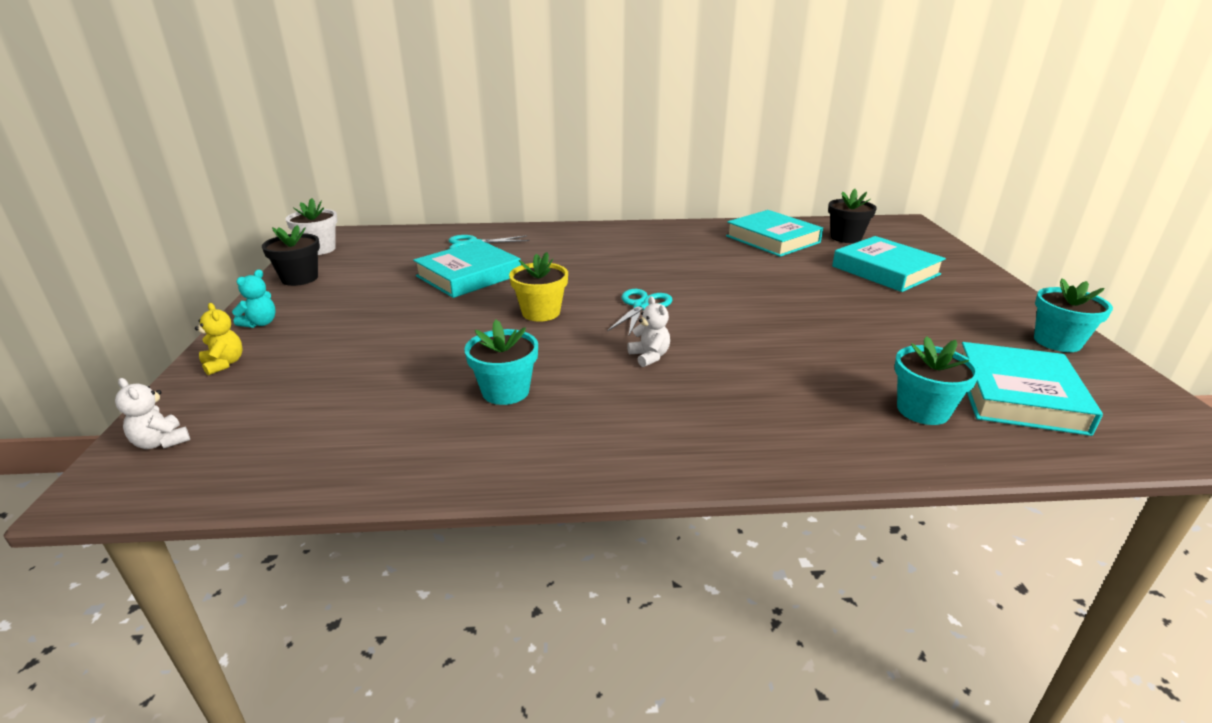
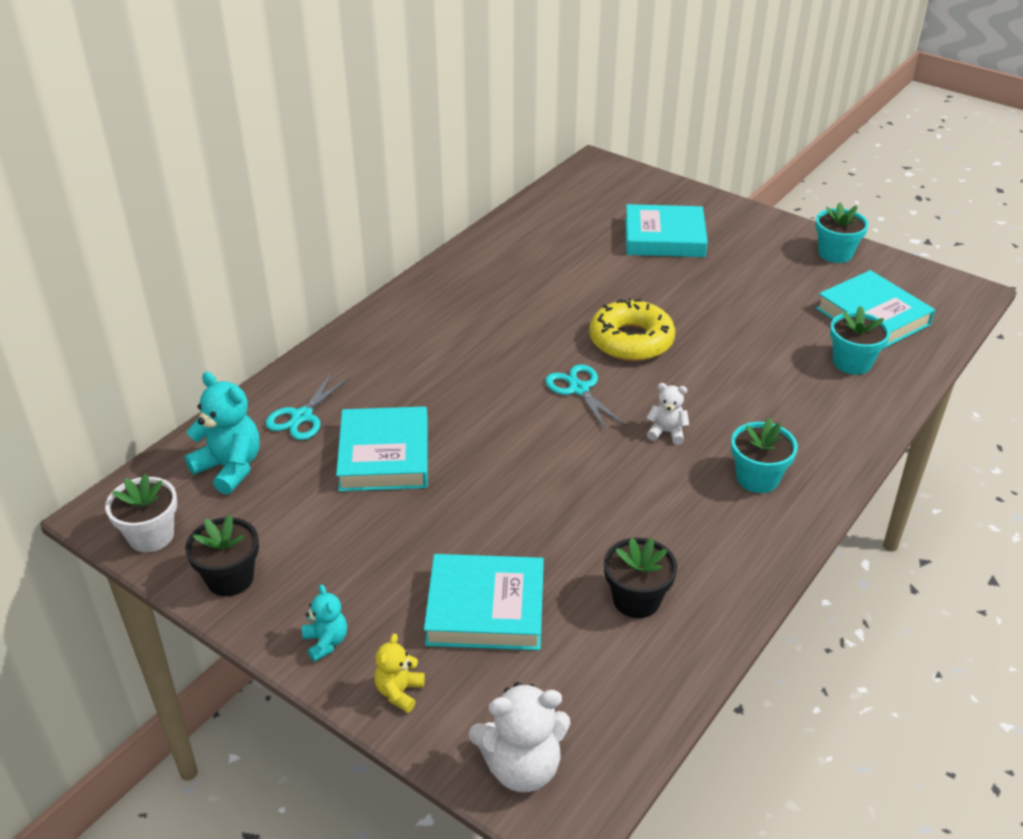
camera: 50 degrees left, 10 degrees up
white teddy bear [115,378,190,449] -> white teddy bear [469,682,570,792], size x1.79
yellow teddy bear [195,303,243,375] -> yellow teddy bear turned 75 degrees counterclockwise [375,633,425,713]
turquoise flower pot [464,320,538,405] -> turquoise flower pot moved to [731,418,798,493]
yellow flower pot [509,252,568,322] -> none
turquoise book [726,210,823,257] -> turquoise book moved to [424,554,544,650]
black flower pot [828,189,877,243] -> black flower pot moved to [604,538,677,618]
none -> turquoise teddy bear [185,372,260,495]
none -> yellow donut [589,298,675,361]

